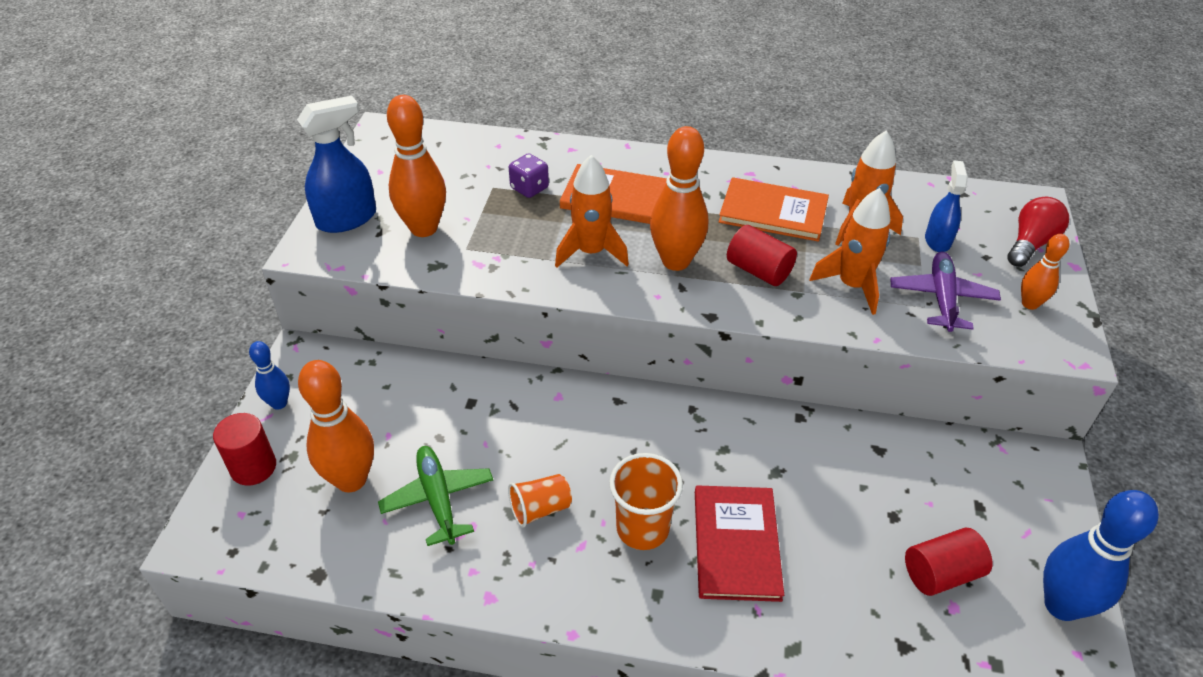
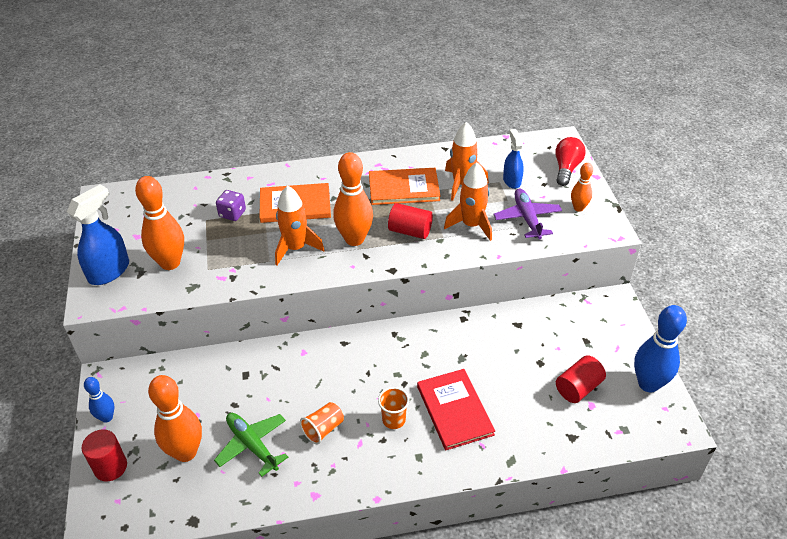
camera: 20 degrees left, 0 degrees up
orange cup [609,453,683,550] -> orange cup [378,387,409,429], size x0.66

